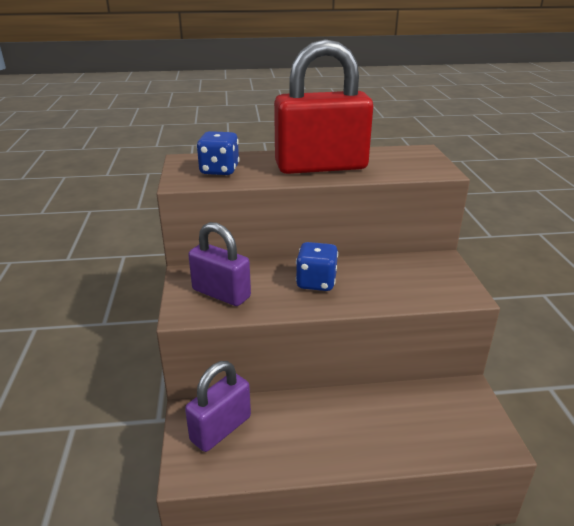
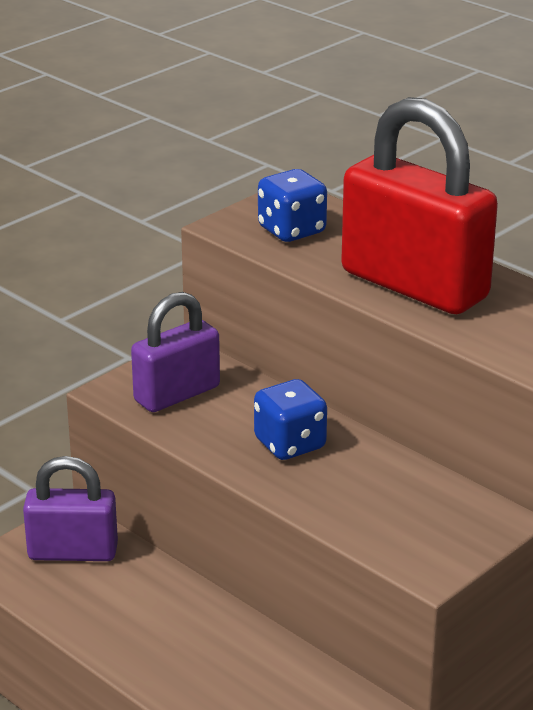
camera: 50 degrees right, 0 degrees up
purple padlock [188,222,251,306] -> purple padlock turned 60 degrees clockwise [131,292,220,412]

